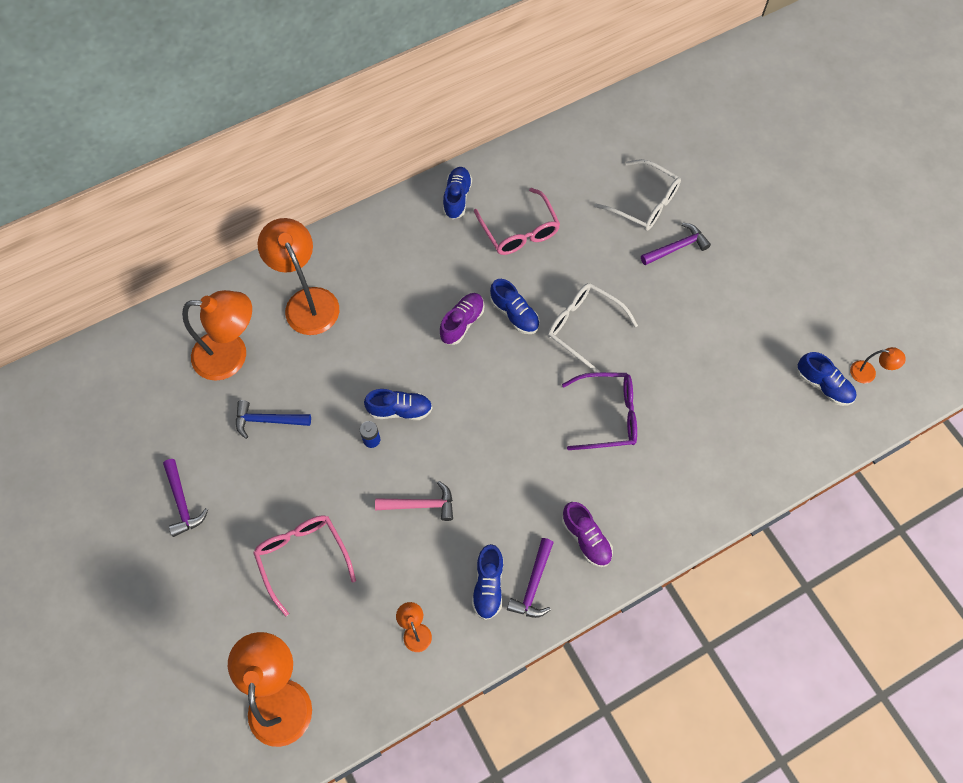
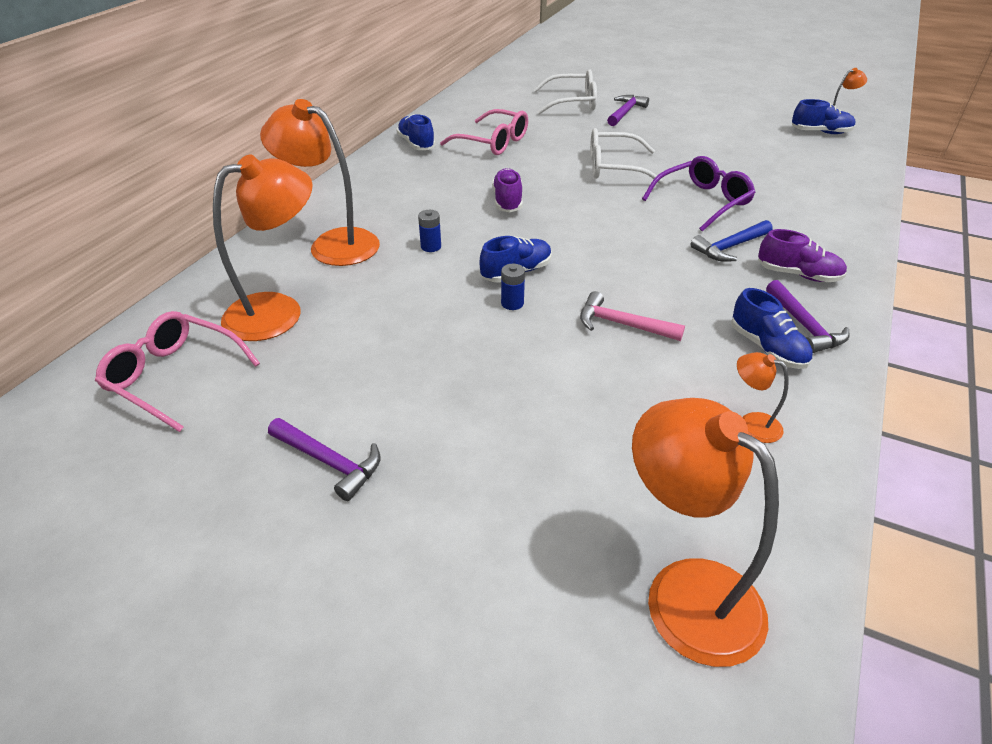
camera: 35 degrees left, 25 degrees down
blue hammer [236,400,311,439] -> blue hammer moved to [690,220,773,262]
pink glasses [253,515,356,616] -> pink glasses moved to [95,311,260,432]
pink hammer [375,481,453,521] -> pink hammer turned 120 degrees counterclockwise [580,291,685,341]
blue shoe [490,279,540,334] -> none
none -> blue battery [418,210,441,252]

